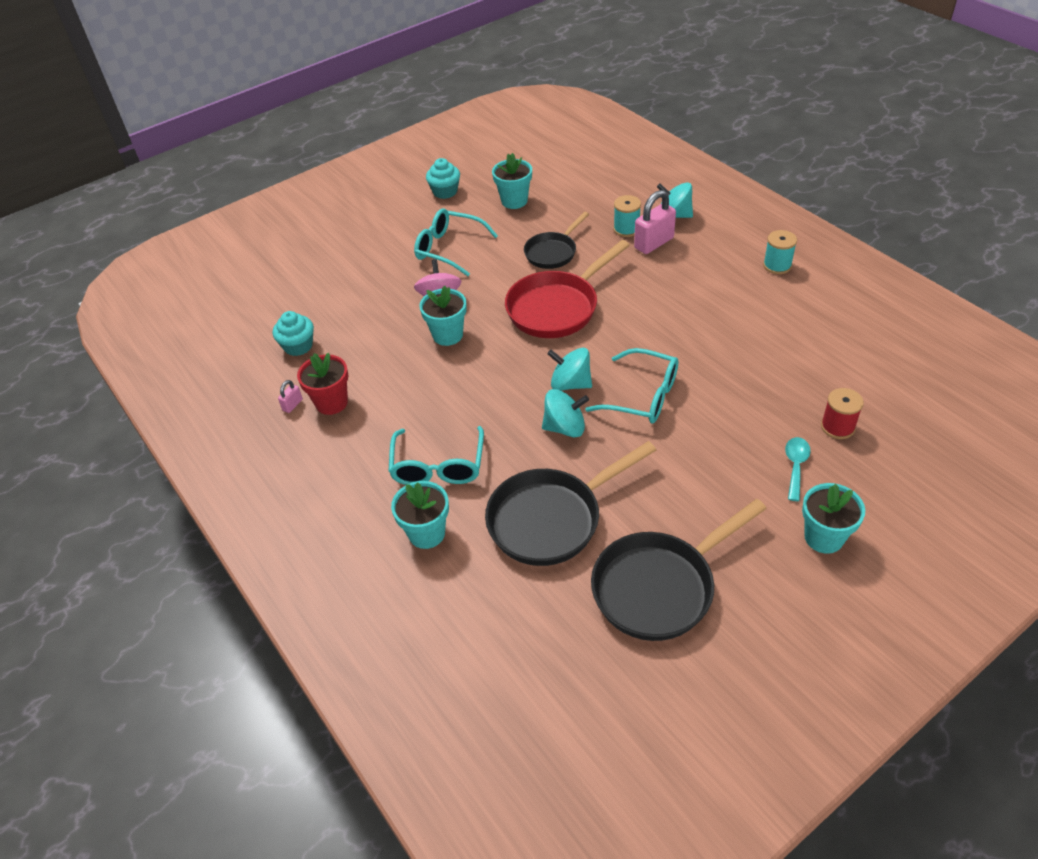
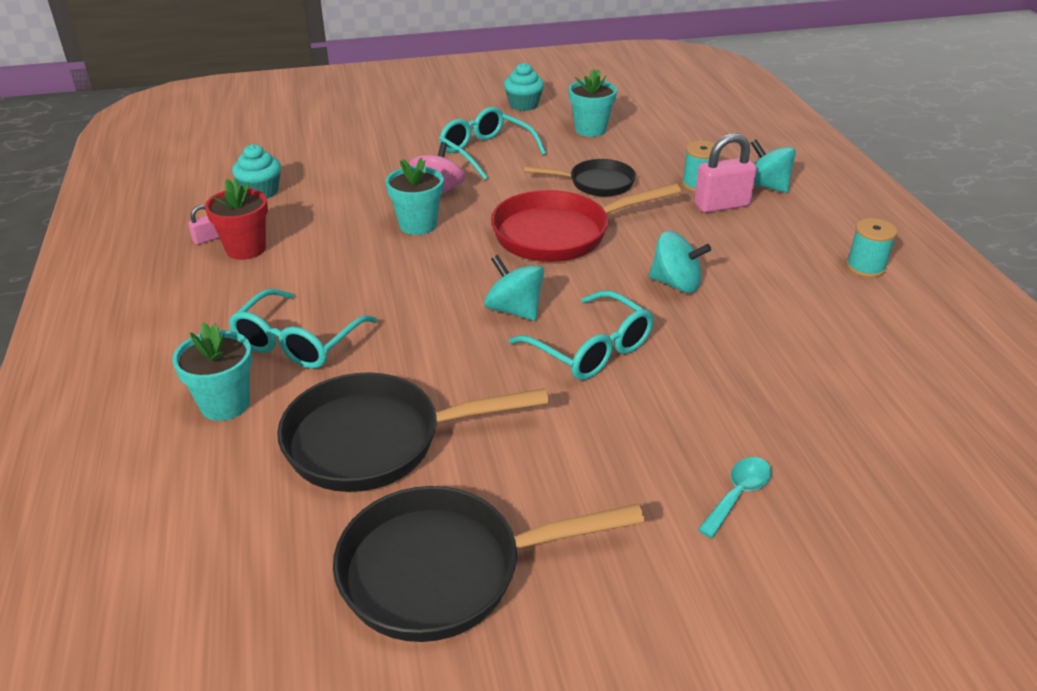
camera: 20 degrees right, 10 degrees down
black pan [524,212,589,269] -> black pan turned 150 degrees counterclockwise [524,159,636,197]
turquoise spinning top [542,389,589,437] -> turquoise spinning top moved to [649,231,711,293]
turquoise flower pot [802,483,865,554] -> none
red spool [821,388,864,439] -> none

